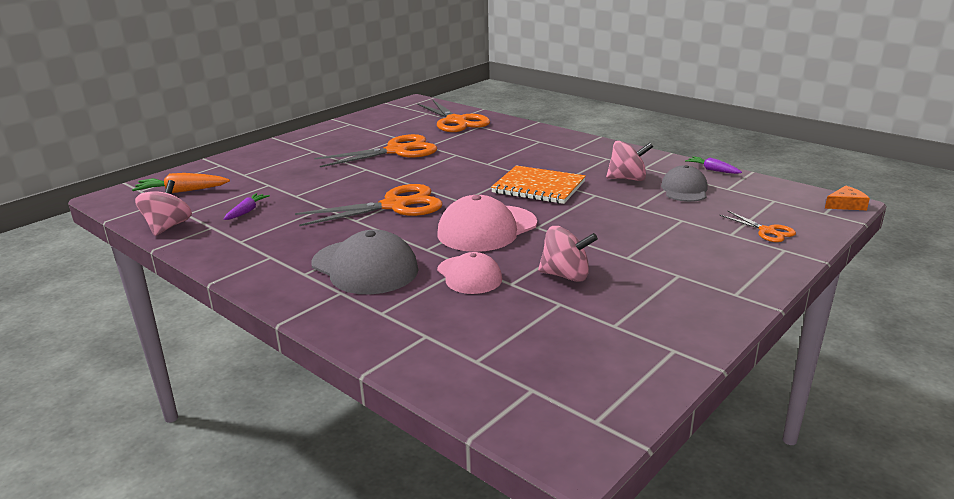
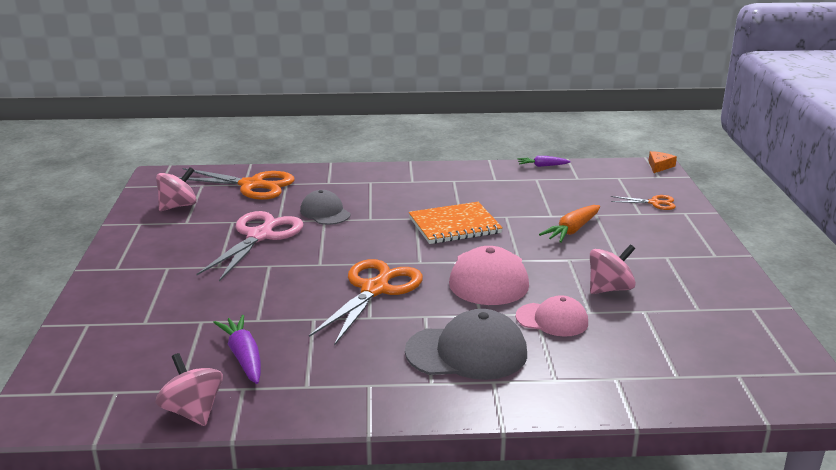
camera: 45 degrees left, 0 degrees up
orange carrot [132,173,230,193] -> orange carrot moved to [539,205,600,243]
purple carrot [224,193,270,220] -> purple carrot [213,315,261,384], size x1.56
orange scissors [314,134,437,167] -> pink scissors [197,211,304,282]
pink spinning top [606,141,653,181] -> pink spinning top moved to [156,167,197,211]
grey cap [661,165,707,202] -> grey cap moved to [300,190,351,225]

